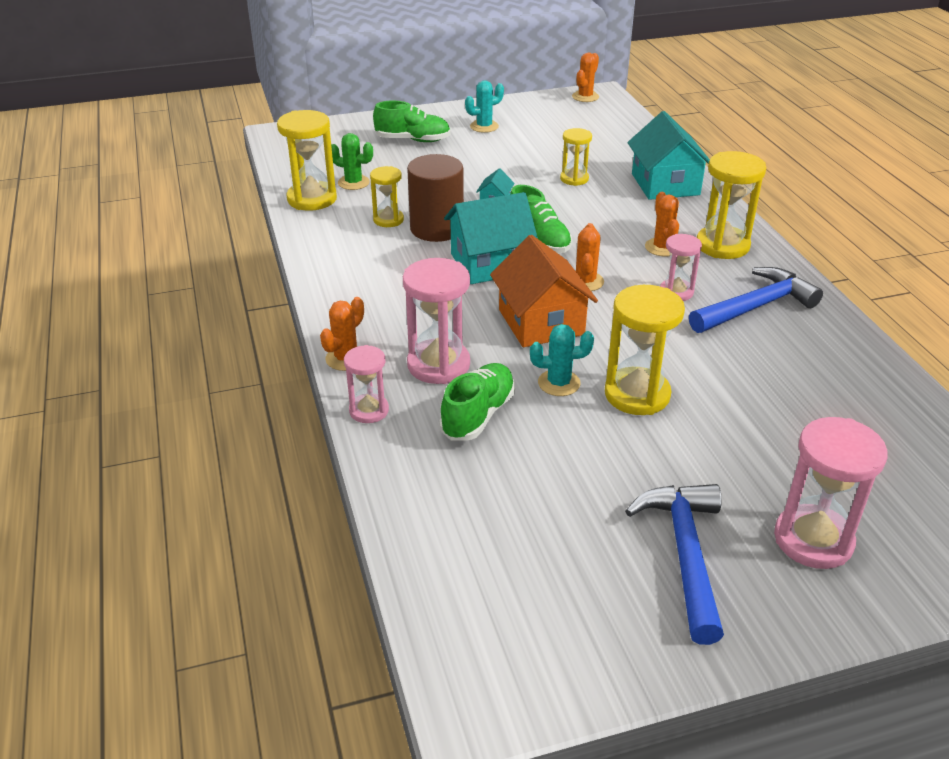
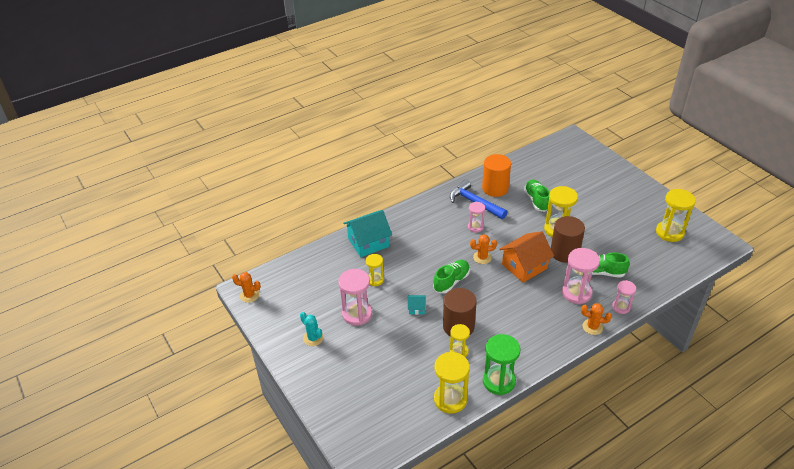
camera: 105 degrees left, 5 degrees up
green cactus [331,133,373,190] -> none
green shoe [373,101,450,142] -> green shoe moved to [524,180,550,212]
turquoise house [444,192,538,284] -> none
turquoise cactus [530,324,594,396] -> brown cylinder [551,216,585,263]
blue hammer [625,484,724,645] -> none
orange cactus [645,192,679,256] -> none
yellow hourglass [697,151,766,259] -> yellow hourglass moved to [656,189,696,242]
pink hourglass [774,417,888,569] -> pink hourglass moved to [338,269,372,326]
none -> orange cylinder [482,154,511,197]
none -> green hourglass [483,334,520,395]

